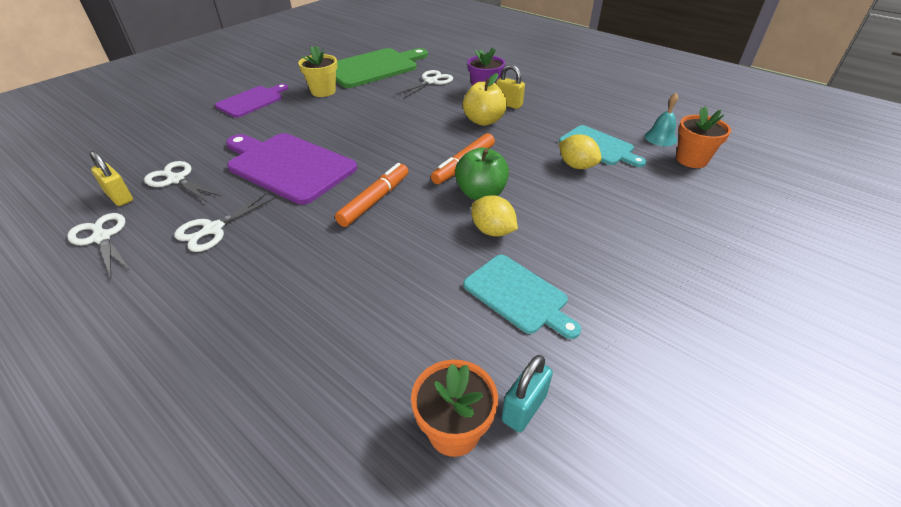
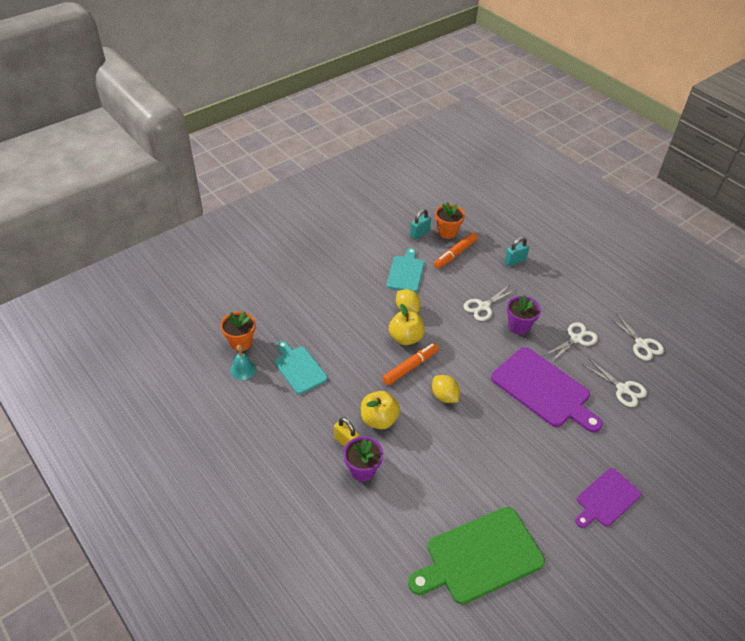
camera: 170 degrees left, 5 degrees up
yellow padlock [90,151,133,206] -> none
yellow flower pot [298,45,338,97] -> none
orange marker [335,163,408,227] -> orange marker moved to [434,233,478,269]
white scissors [395,70,453,98] -> white scissors moved to [464,286,516,321]
green apple [455,147,509,200] -> yellow apple [389,304,425,345]
turquoise cutting board [463,255,581,339] -> turquoise cutting board turned 45 degrees clockwise [387,248,424,292]
yellow lemon [559,134,602,169] -> yellow lemon moved to [432,375,460,403]
none -> turquoise padlock [505,237,529,266]
none -> purple flower pot [507,295,541,335]

